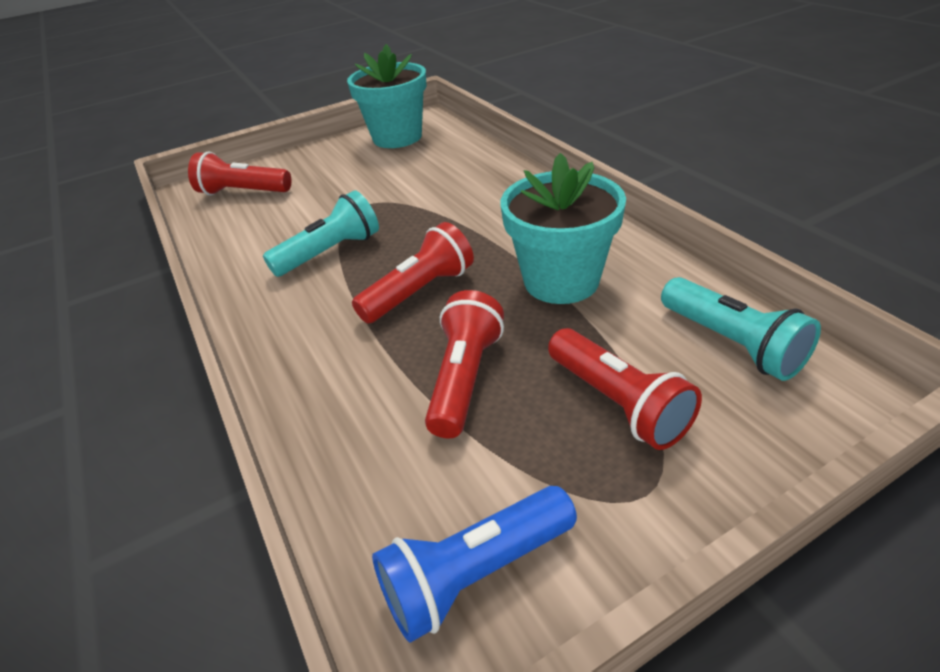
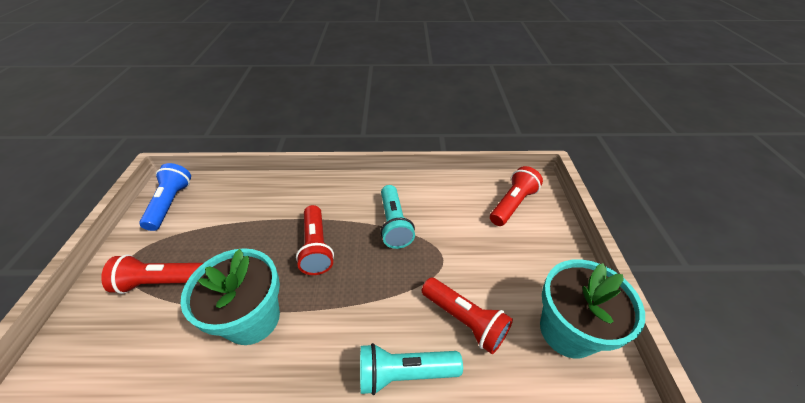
camera: 115 degrees right, 5 degrees up
red flashlight [425,290,504,438] -> red flashlight moved to [422,278,513,354]
turquoise flashlight [661,277,821,381] -> turquoise flashlight moved to [360,343,463,395]

